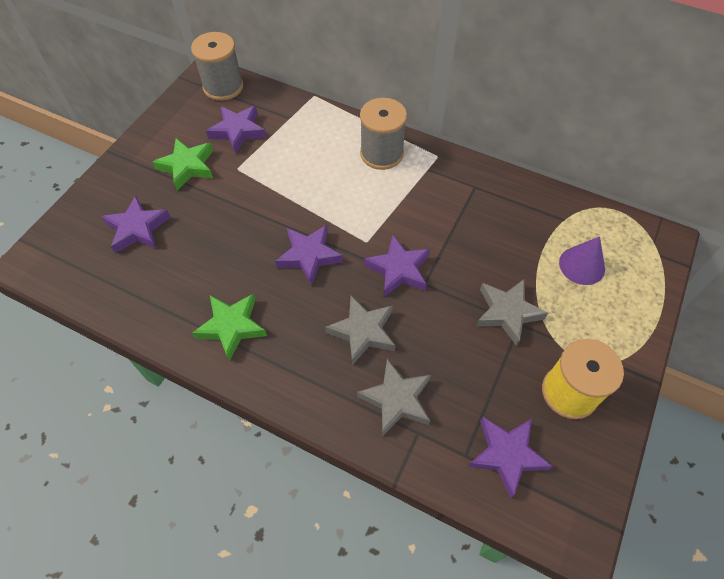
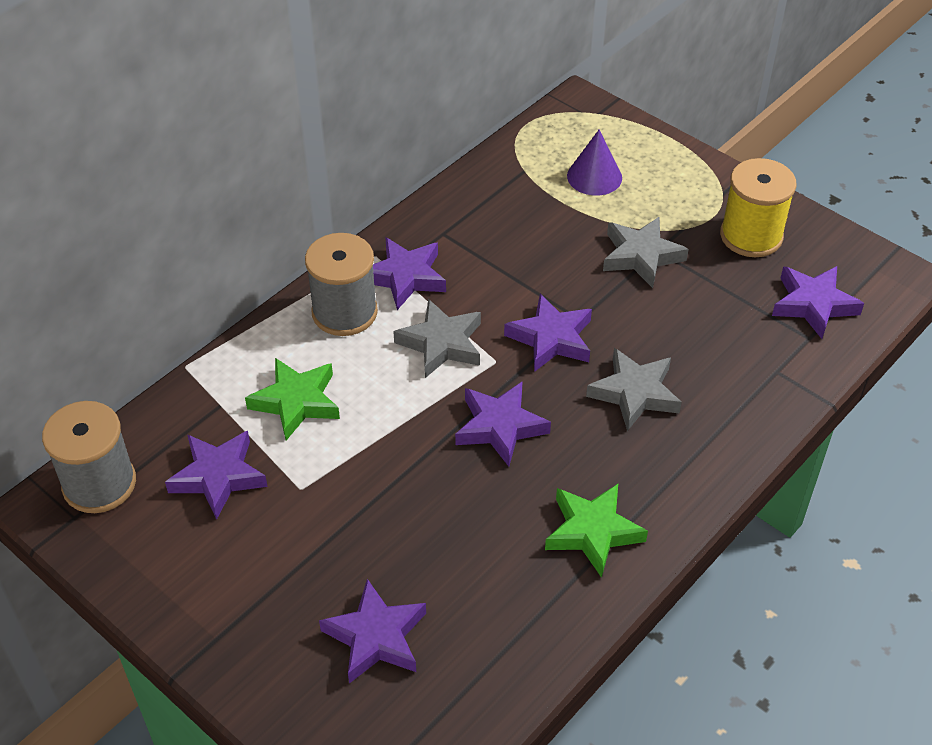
camera: 75 degrees left, 10 degrees down
green star [153,138,213,190] -> green star moved to [245,358,340,440]
grey star [357,359,431,436] -> grey star moved to [393,299,481,378]
none -> purple star [373,237,446,310]

